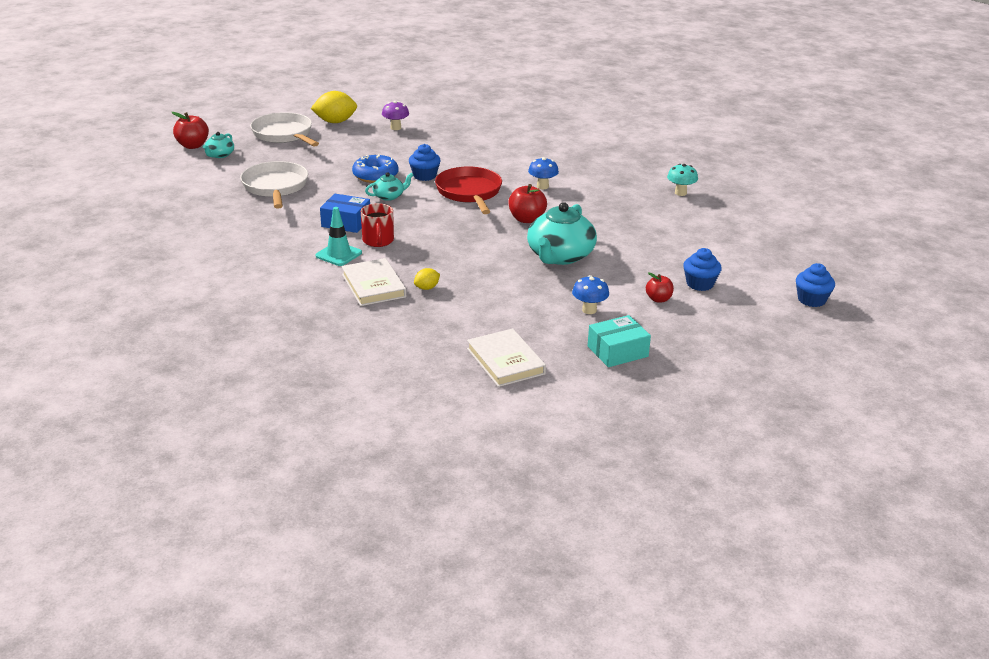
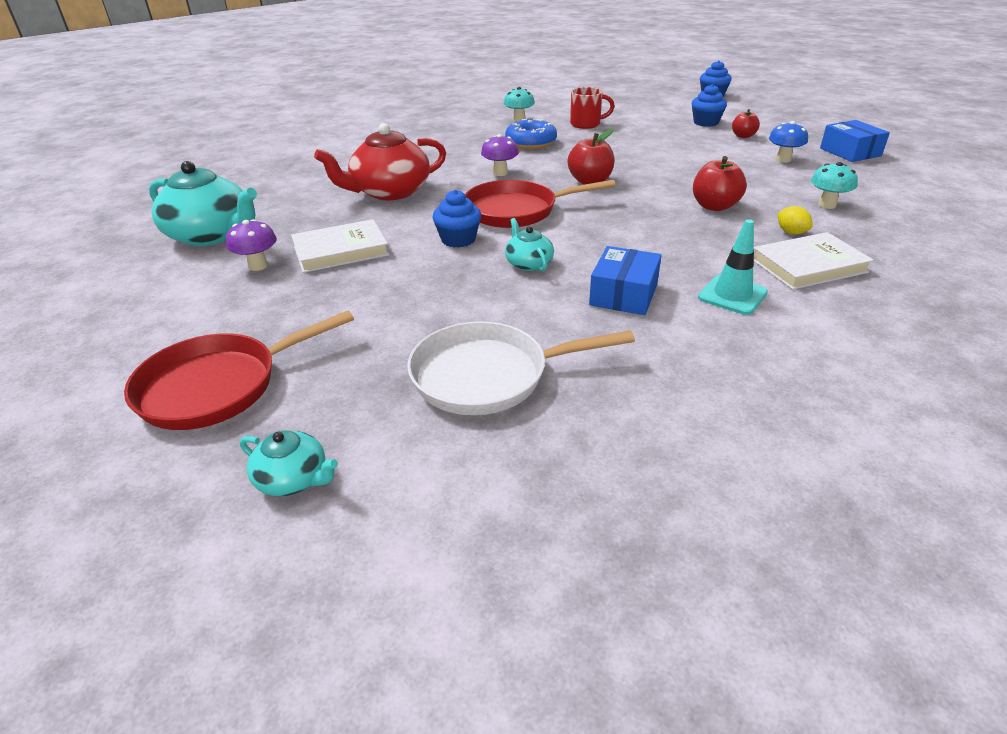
camera: 85 degrees left, 5 degrees up
red apple [172,112,209,149] -> red apple moved to [693,156,747,211]
white pan [250,112,319,147] -> red pan [124,311,354,430]
yellow lemon [311,91,357,123] -> none
blue donut [352,154,399,183] -> blue donut moved to [505,119,557,149]
red mug [361,203,394,247] -> red mug moved to [570,87,615,129]
white book [467,329,546,387] -> white book moved to [291,219,389,273]
turquoise teapot [527,202,597,265] -> turquoise teapot moved to [149,161,257,246]
blue mushroom [528,157,559,189] -> purple mushroom [481,134,519,176]
turquoise box [588,315,651,367] -> blue box [820,120,890,162]
none -> red teapot [314,123,446,200]
none -> turquoise mushroom [811,162,858,209]

